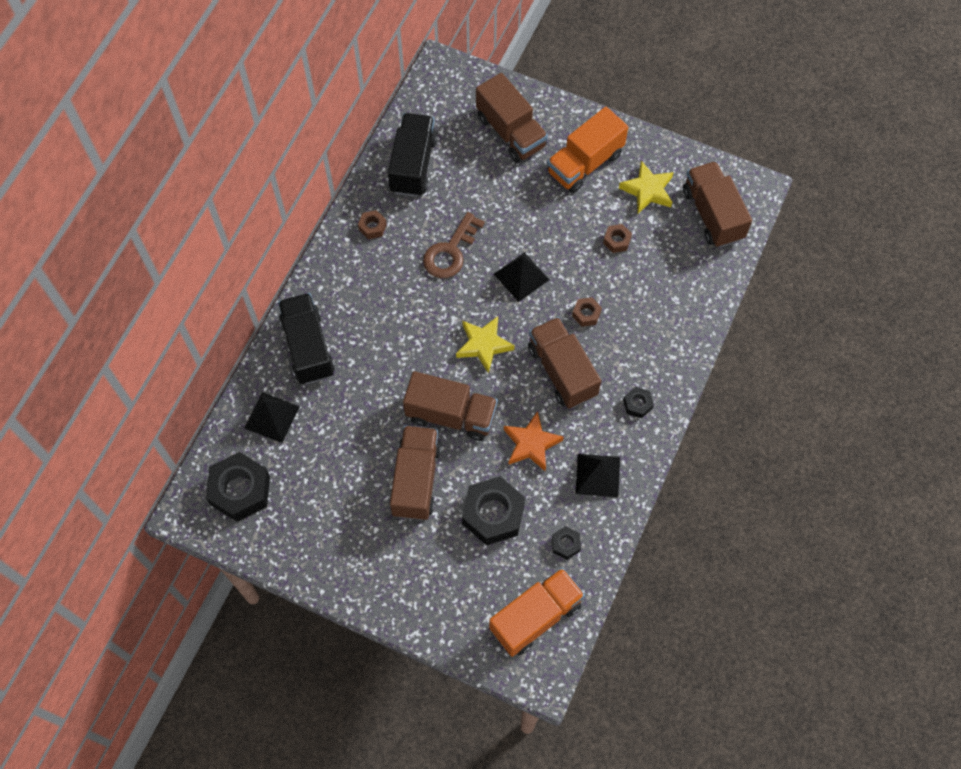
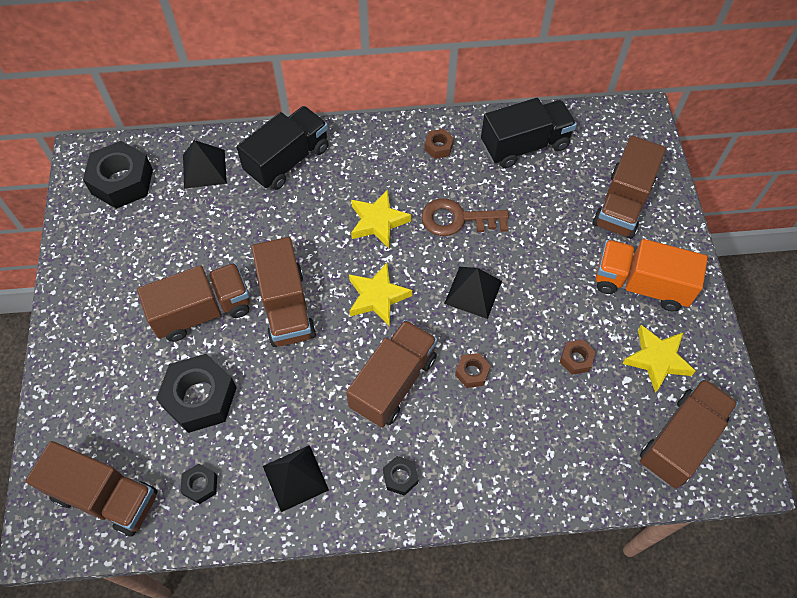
camera: 60 degrees right, 5 degrees down
orange truck [489,568,585,657] -> brown truck [25,441,157,536]
orange star [504,411,564,472] -> none
none -> yellow star [351,189,411,248]

